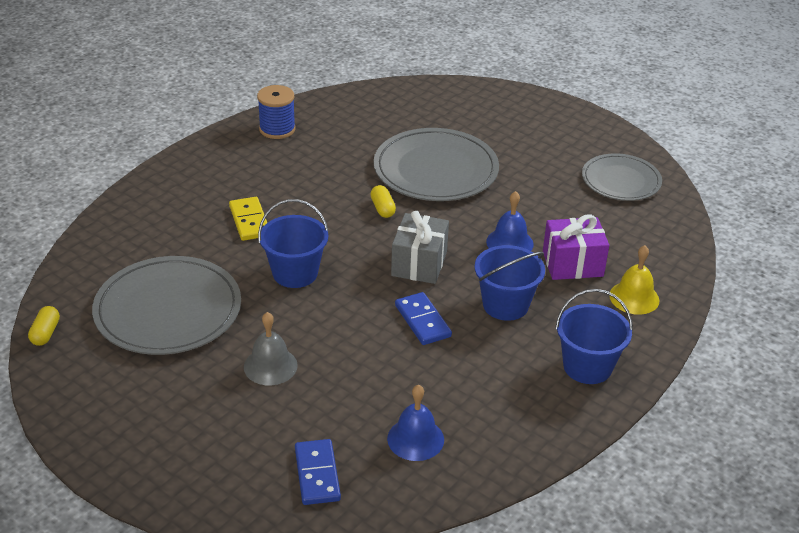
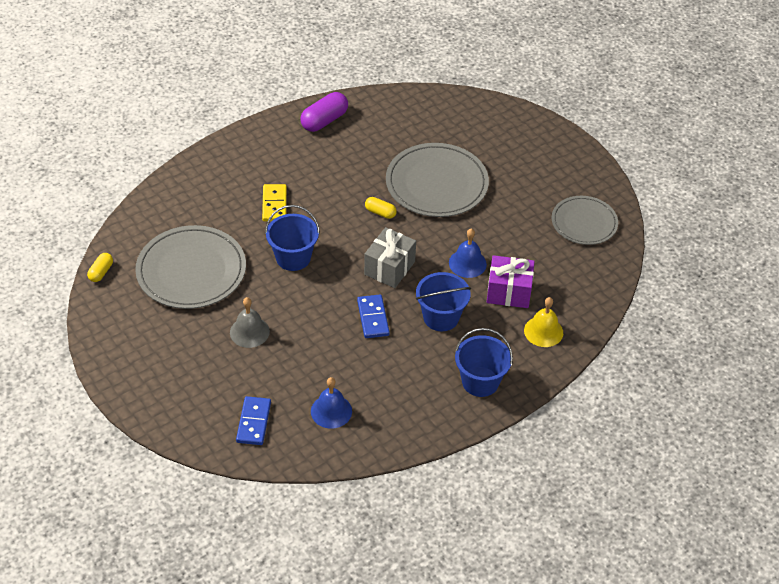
camera: 15 degrees right, 10 degrees up
blue spool [257,85,296,139] -> purple capsule [300,92,348,132]
yellow capsule [370,185,396,218] -> yellow capsule turned 60 degrees counterclockwise [365,197,397,219]

